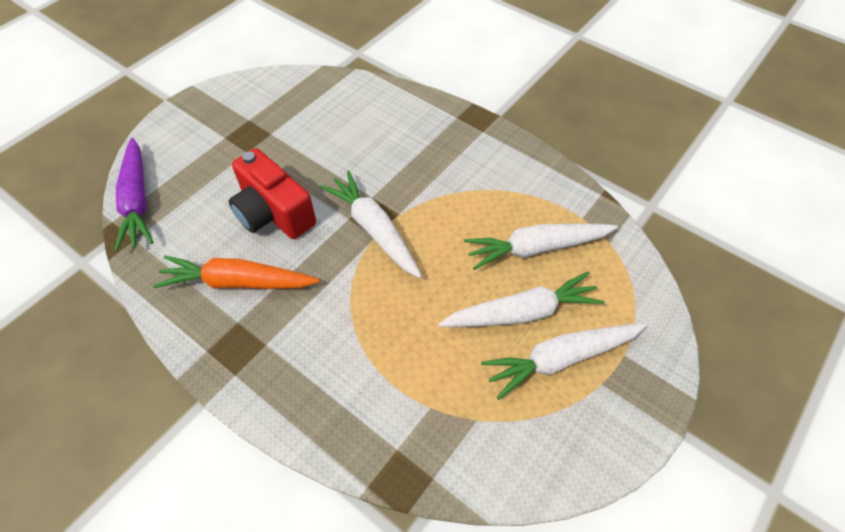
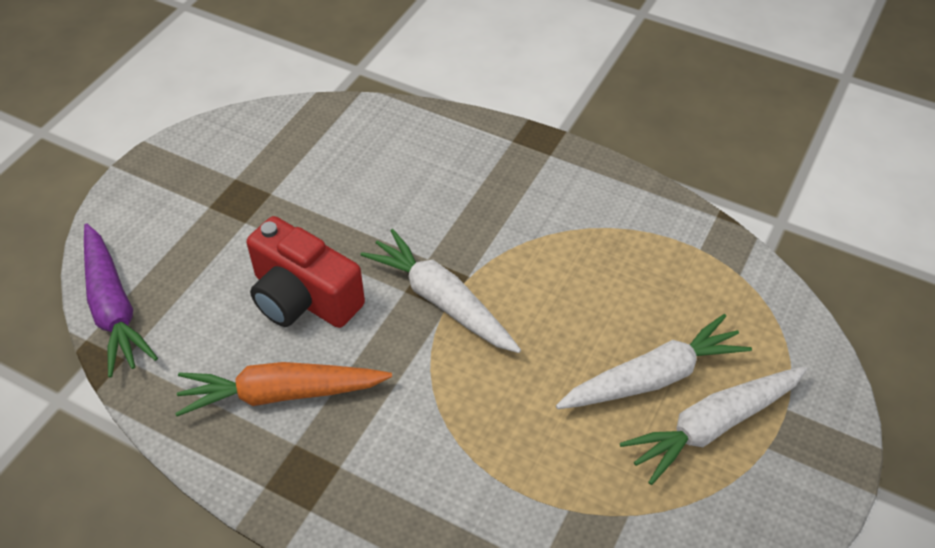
camera: 10 degrees left, 5 degrees down
white carrot [464,224,618,270] -> none

